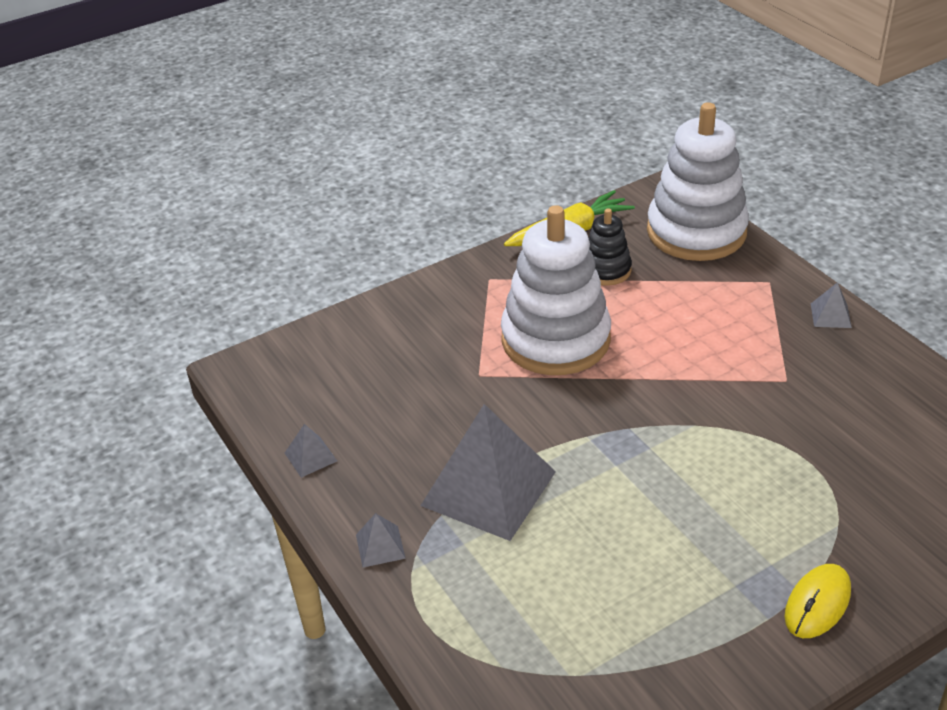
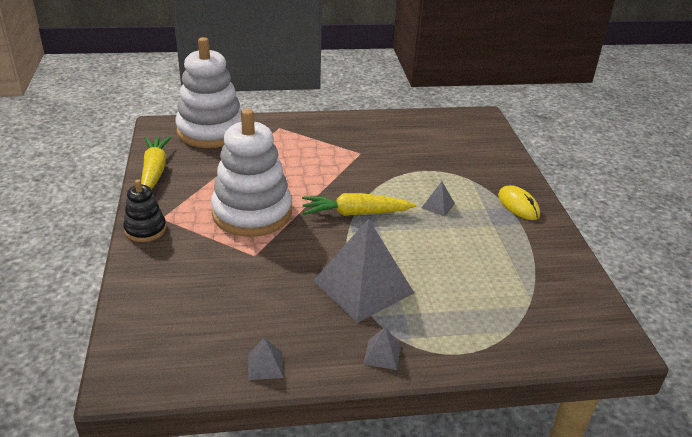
camera: 70 degrees left, 5 degrees down
black stacking toy [589,208,632,286] -> black stacking toy moved to [123,179,166,242]
grey pyramid [811,282,852,328] -> grey pyramid moved to [422,181,455,217]
none -> yellow carrot [302,193,416,216]

